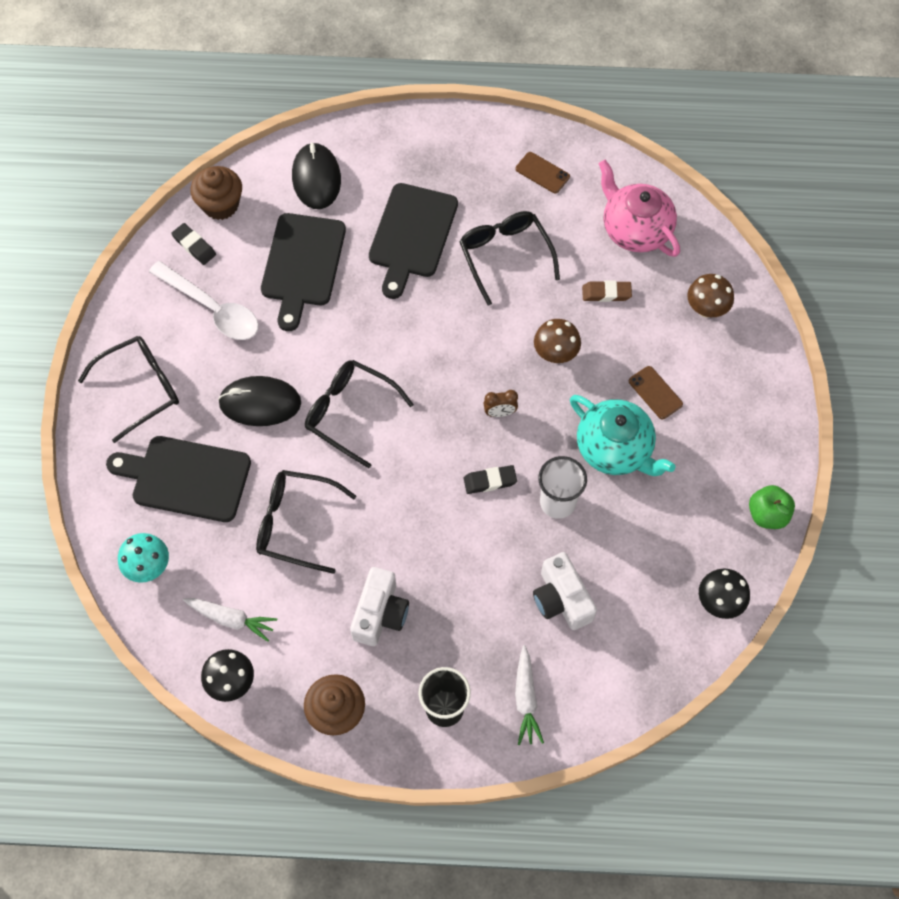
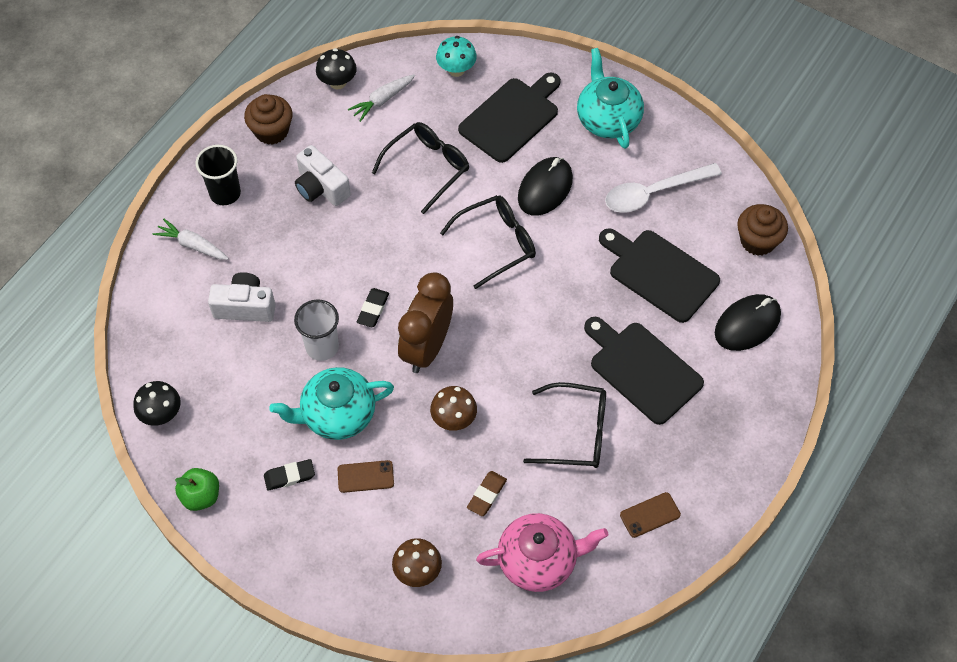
camera: 120 degrees right, 5 degrees down
black glasses [78,336,179,443] -> turquoise teapot [577,48,644,149]
black eraser [171,223,216,265] -> black eraser moved to [264,459,315,491]
black mouse [292,142,341,209] -> black mouse turned 60 degrees counterclockwise [715,294,781,351]
brown clock [483,390,518,417] -> brown clock [398,272,453,373], size x2.48

